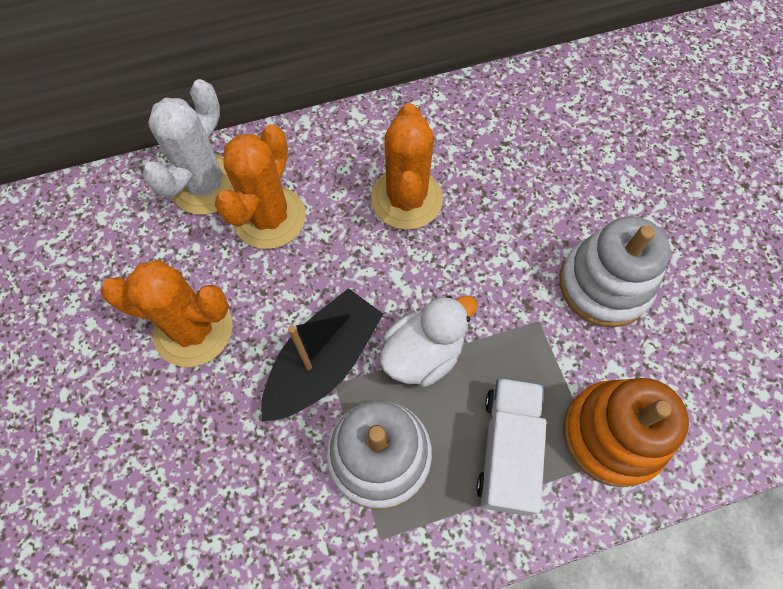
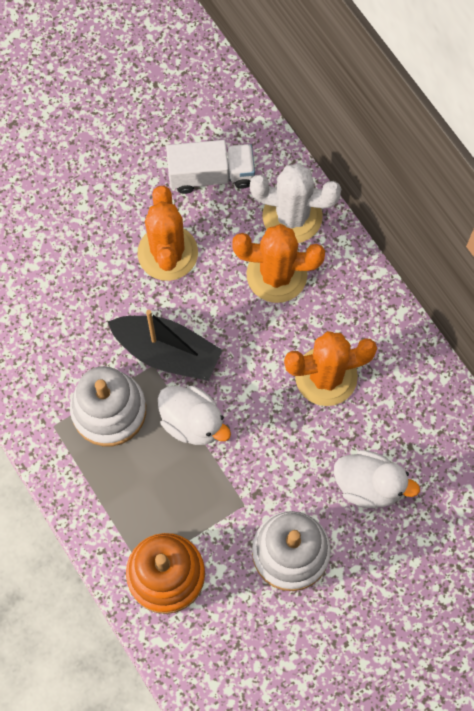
camera: 75 degrees right, 5 degrees up
white truck [477,378,546,516] -> white truck moved to [166,140,255,194]
none -> white duck [334,450,420,508]

